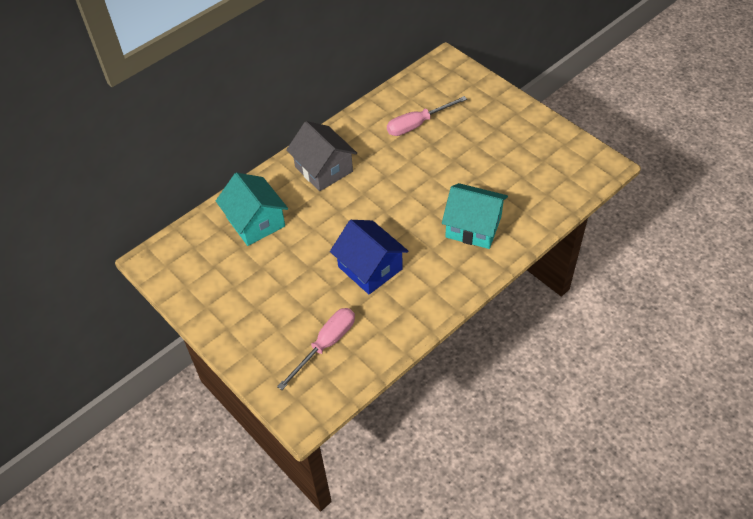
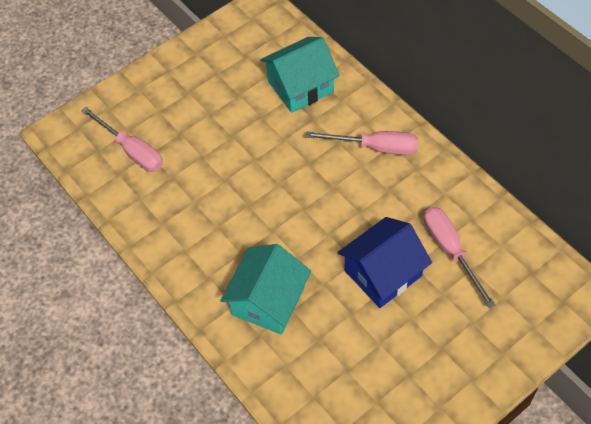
camera: 95 degrees right, 5 degrees up
grey house [286,121,357,191] -> pink screwdriver [305,131,418,155]
blue house [330,220,408,294] -> blue house moved to [337,217,432,308]

